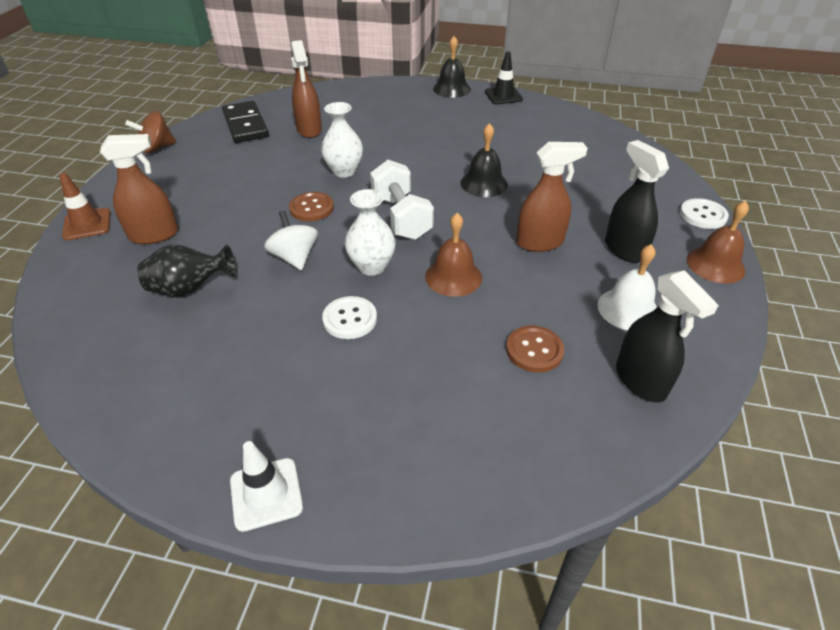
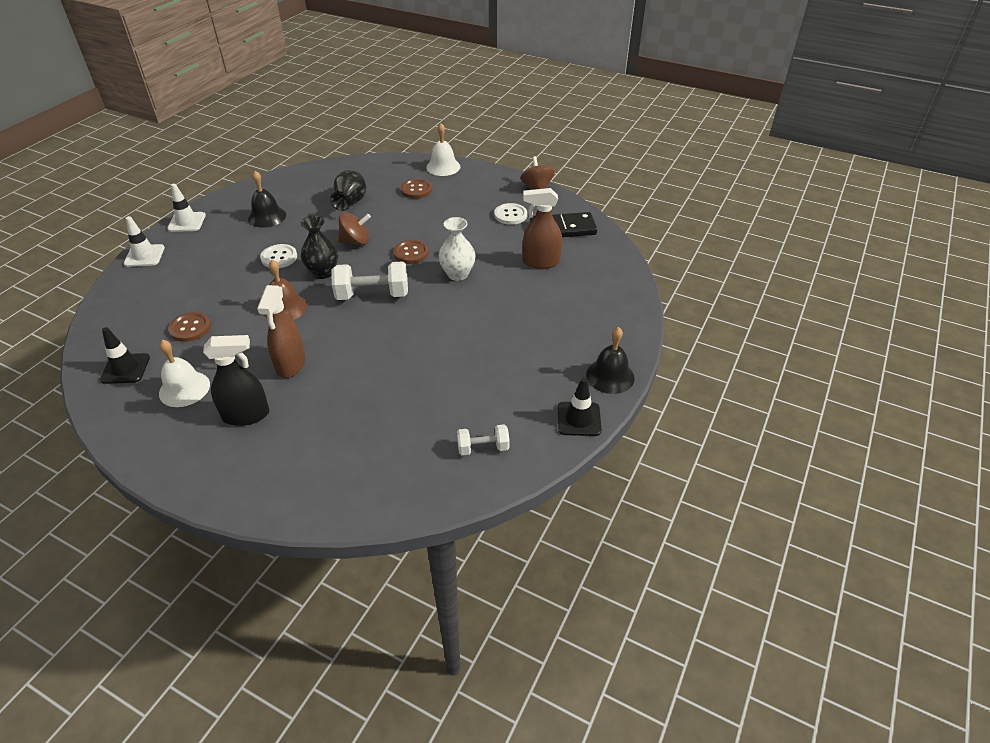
camera: 105 degrees right, 0 degrees up
brown traffic cone [59,173,111,240] -> white bell [426,123,460,176]
brown spray bottle [100,134,178,244] -> brown button [401,179,432,199]
white spinning top [264,211,318,270] -> brown spinning top [338,212,371,245]
white vase [345,189,396,276] -> black vase [300,216,338,279]
black bell [460,123,508,197] -> black bell moved to [248,171,286,228]
black spray bottle [616,270,719,403] -> black traffic cone [100,327,150,384]
white button [680,198,729,229] -> white button moved to [494,203,527,225]
brown bell [686,201,749,283] -> none
none -> white traffic cone [124,216,165,267]
none -> white dumbbell [457,424,510,455]

